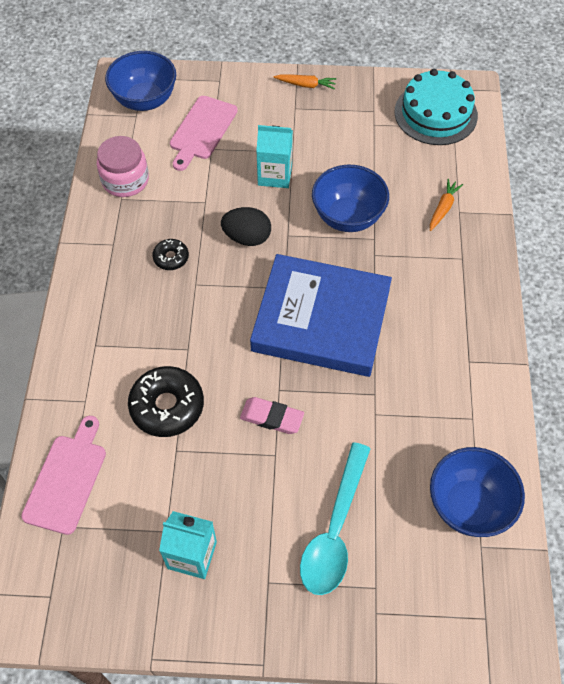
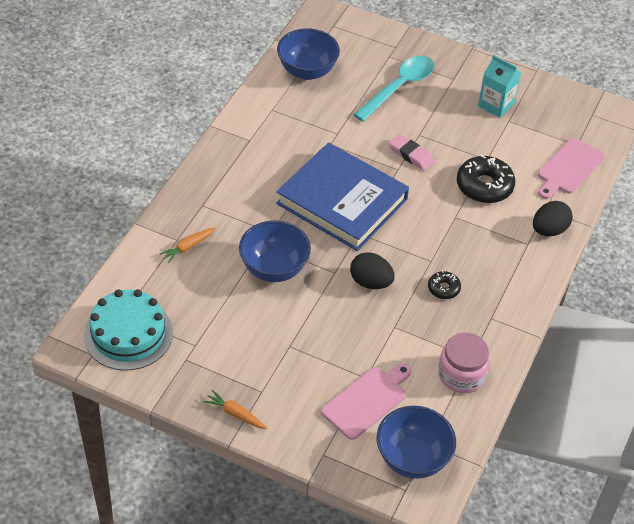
camera: 160 degrees left, 10 degrees down
turquoise carton [256,125,293,188] -> none
none -> black egg [533,201,573,236]

